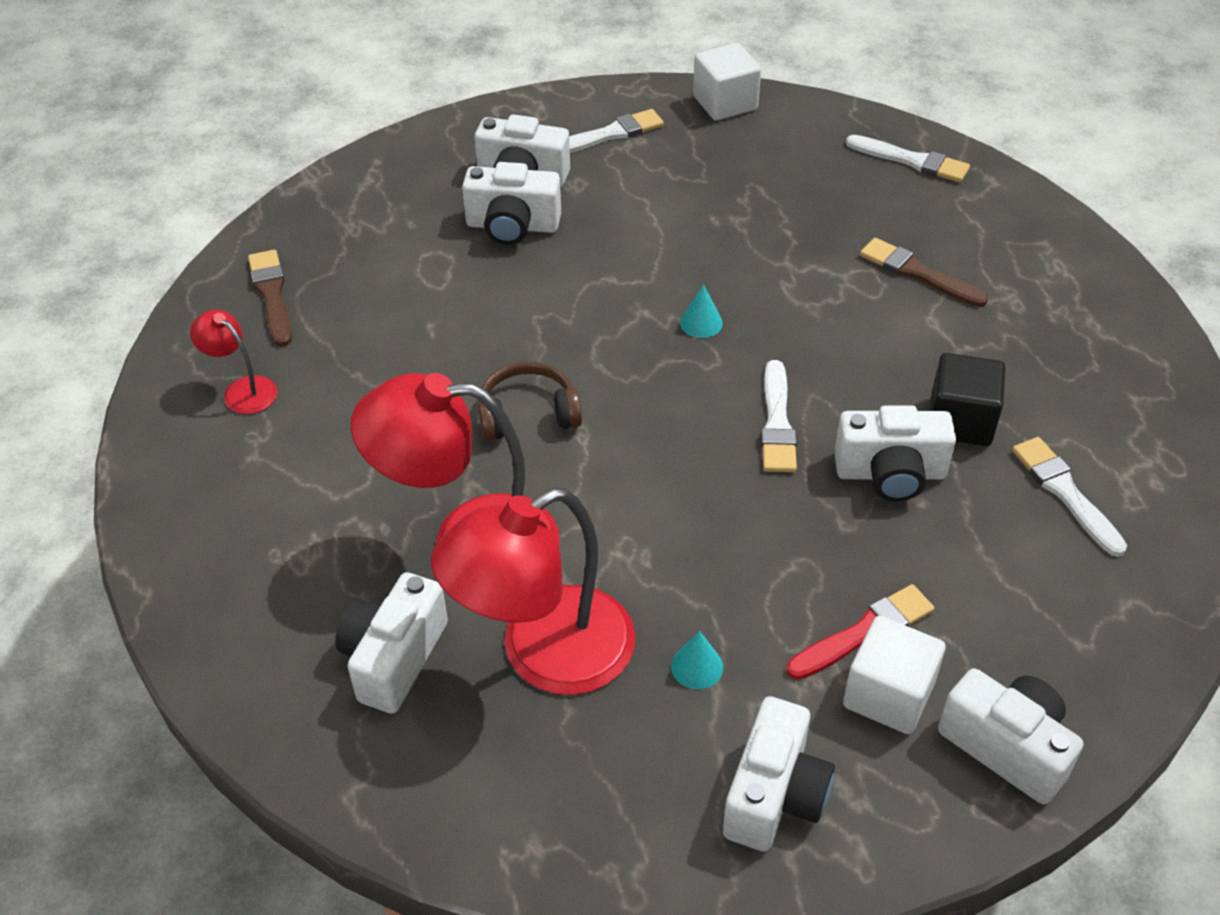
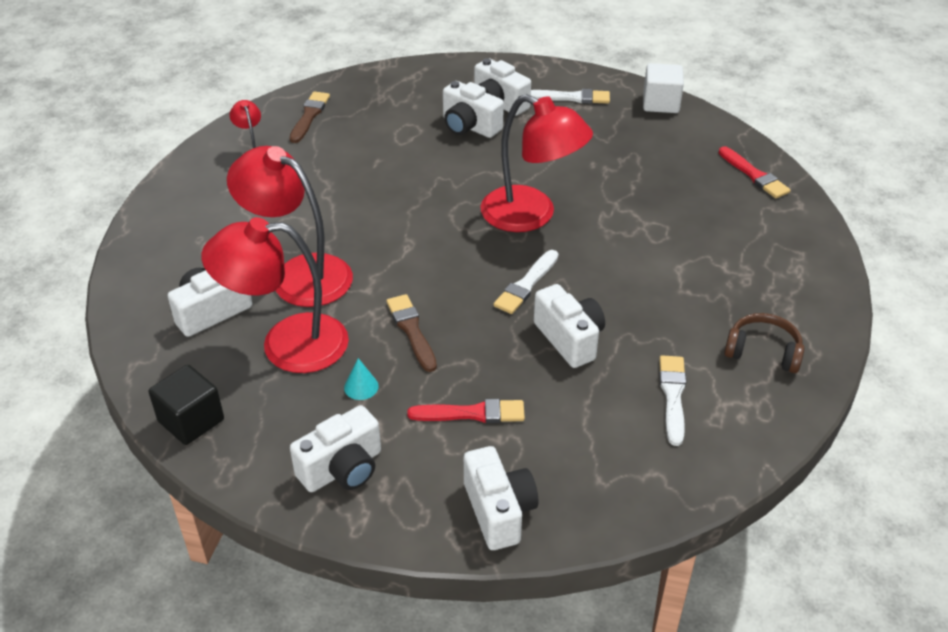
camera: 30 degrees right, 5 degrees down
brown headphones [478,362,582,441] -> brown headphones moved to [724,313,805,373]
turquoise cone [680,284,723,338] -> red lamp [480,94,593,232]
white camera [834,405,956,501] -> white camera turned 150 degrees counterclockwise [534,284,605,368]
white cube [843,616,946,734] -> none
white brush [846,135,970,183] -> red brush [719,146,791,198]
brown brush [860,238,988,307] -> brown brush moved to [386,294,437,372]
black cube [930,353,1005,446] -> black cube moved to [149,365,224,445]

